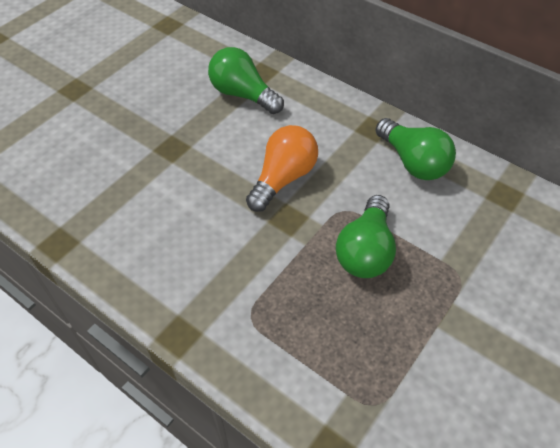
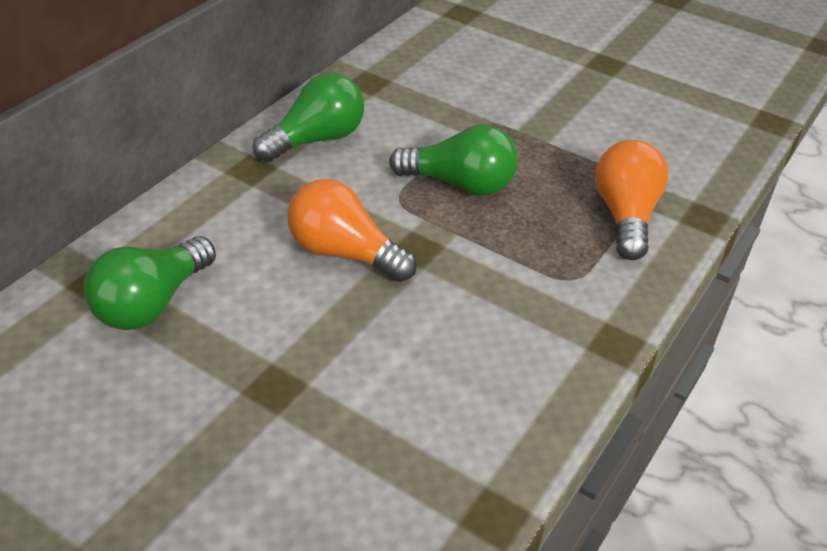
camera: 95 degrees left, 10 degrees down
none -> orange light bulb [595,140,669,260]

